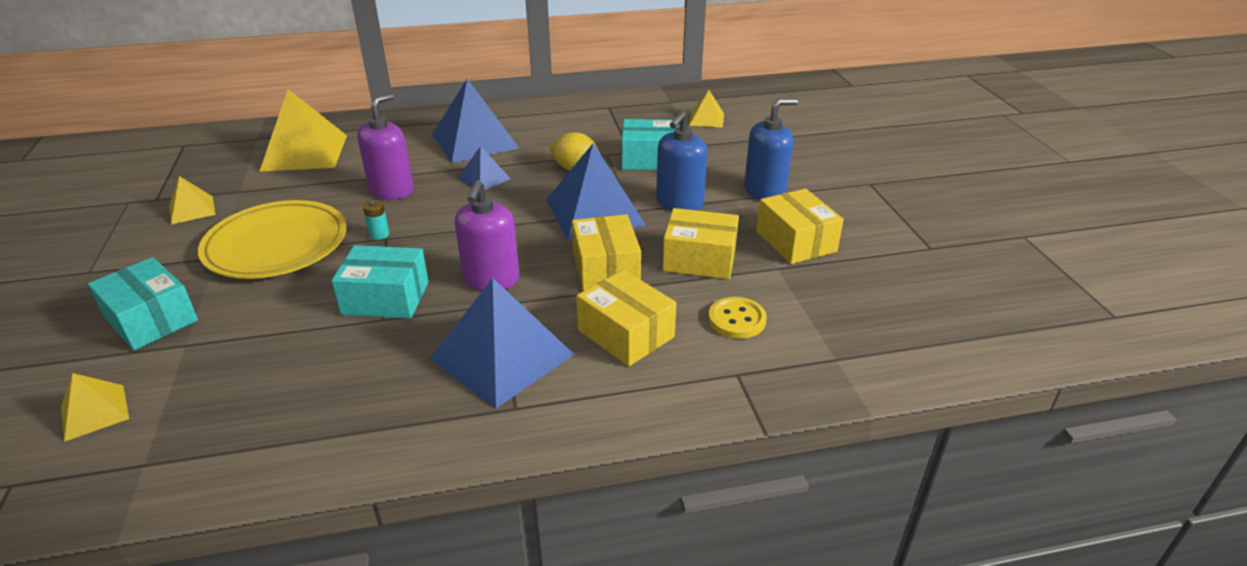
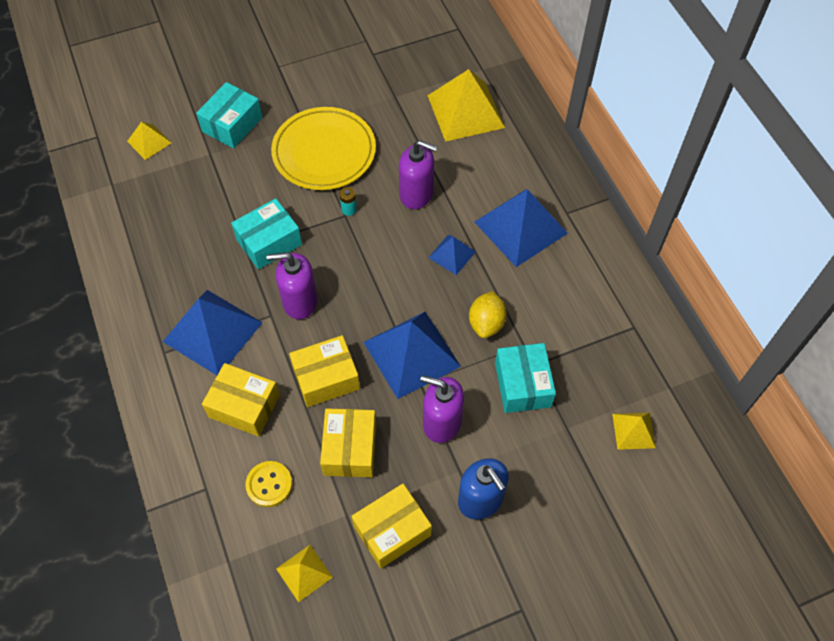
camera: 80 degrees right, 25 degrees up
yellow pyramid [169,176,216,224] -> yellow pyramid moved to [276,545,333,603]
turquoise box [331,245,429,319] -> turquoise box turned 60 degrees clockwise [231,198,302,269]
yellow box [576,270,676,366] -> yellow box turned 75 degrees clockwise [202,363,280,437]
blue soap dispenser [656,111,707,210] -> purple soap dispenser [420,375,464,443]

